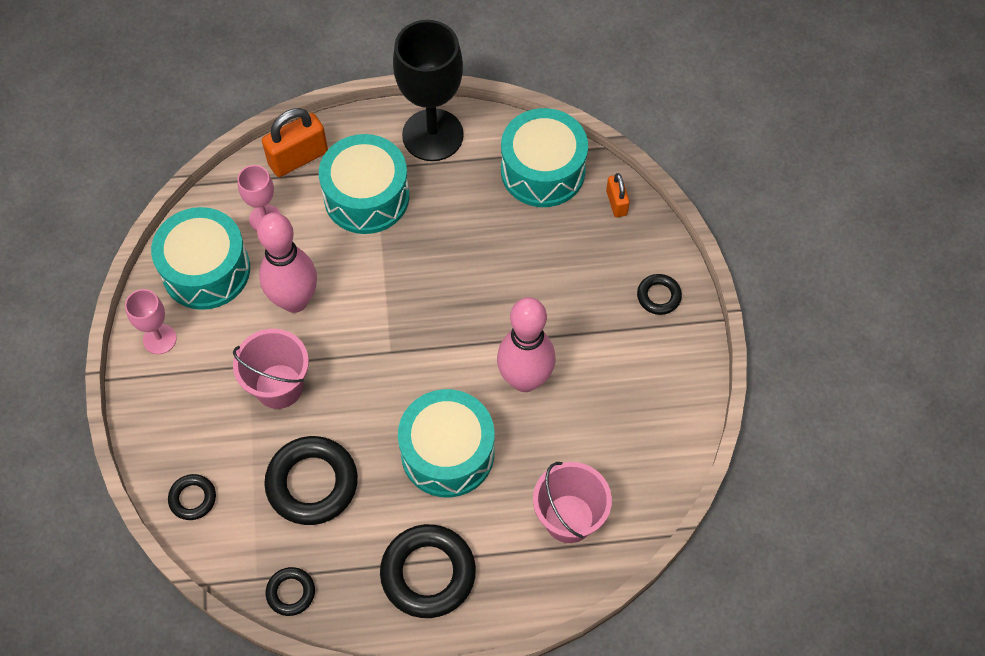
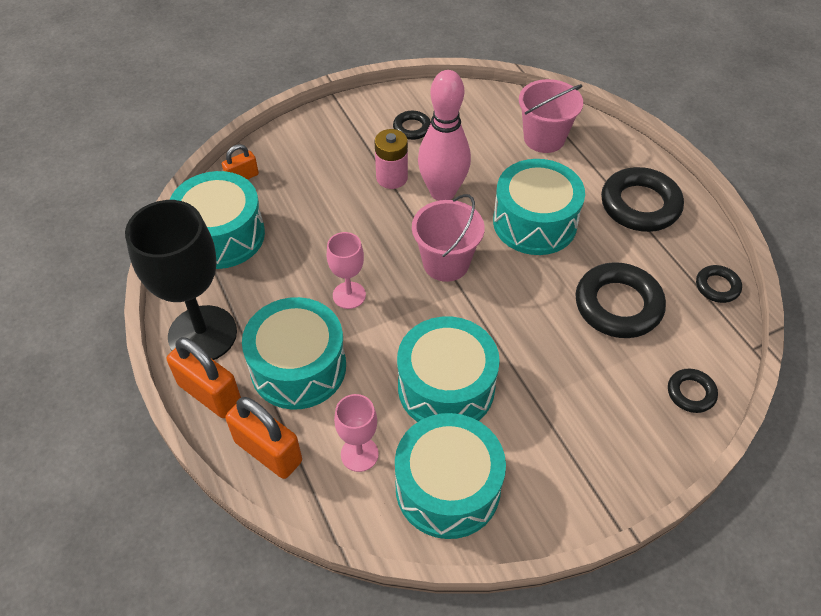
camera: 110 degrees left, 10 degrees down
pink goblet [125,289,177,354] -> pink goblet moved to [327,232,366,309]
pink bucket [233,329,309,409] -> pink bucket moved to [412,194,485,282]
pink bowling pin [257,213,317,313] -> turquoise drum [397,317,500,422]
black ring [637,274,682,315] -> black ring moved to [393,111,431,140]
none -> orange padlock [167,337,241,418]
none -> pink battery [375,129,408,189]

